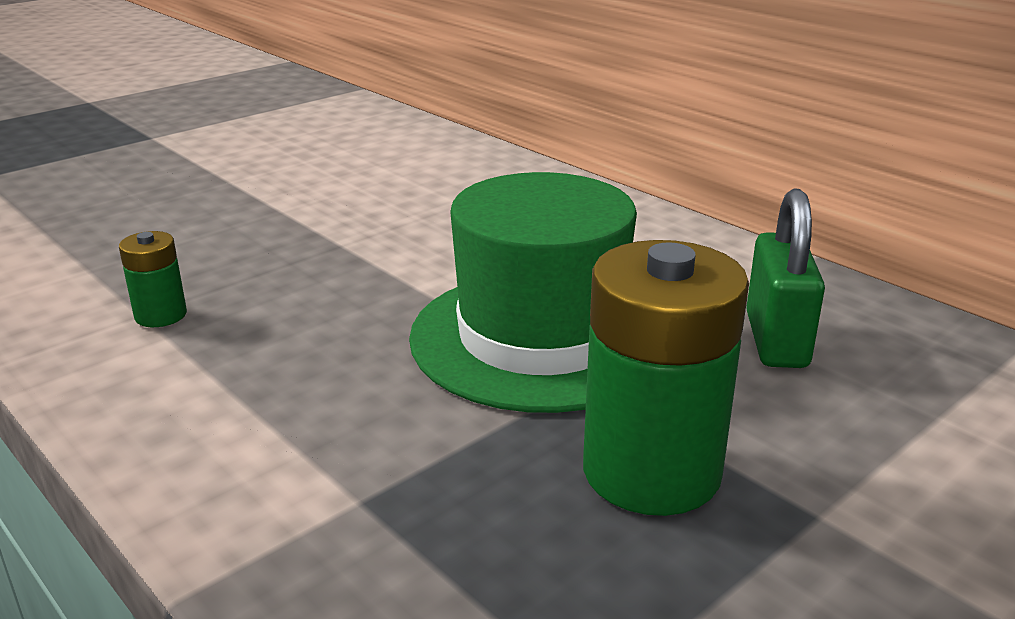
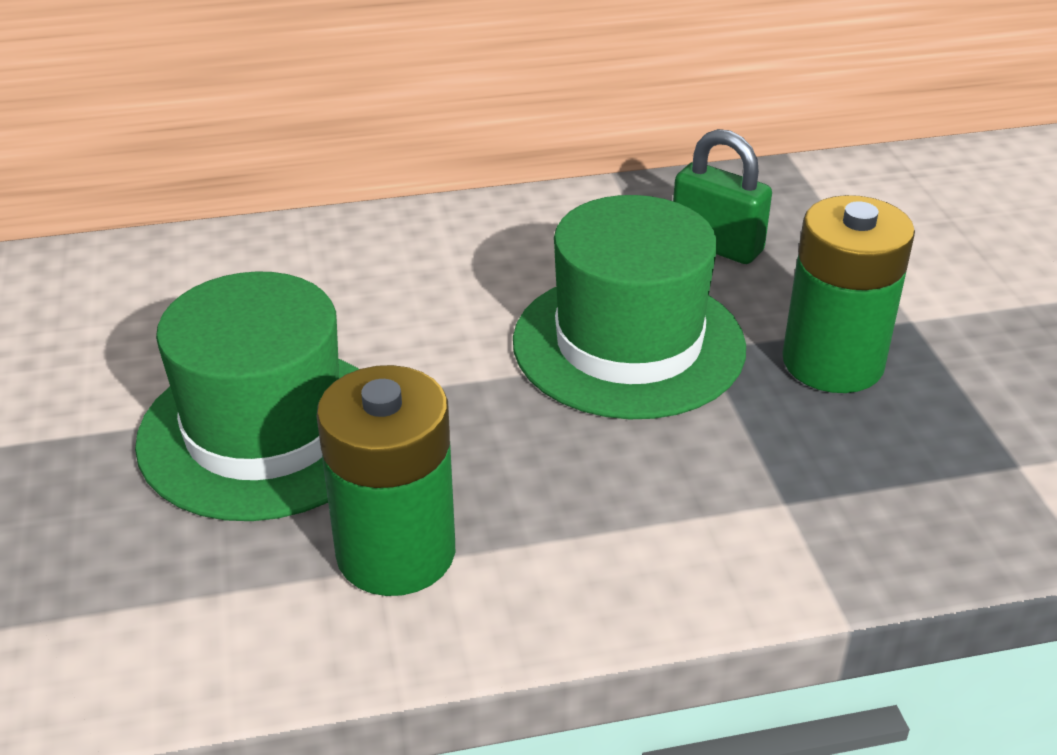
camera: 60 degrees left, 10 degrees up
green battery [119,231,187,327] -> green battery [317,365,455,596], size x2.13
none -> green hat [135,271,359,521]

